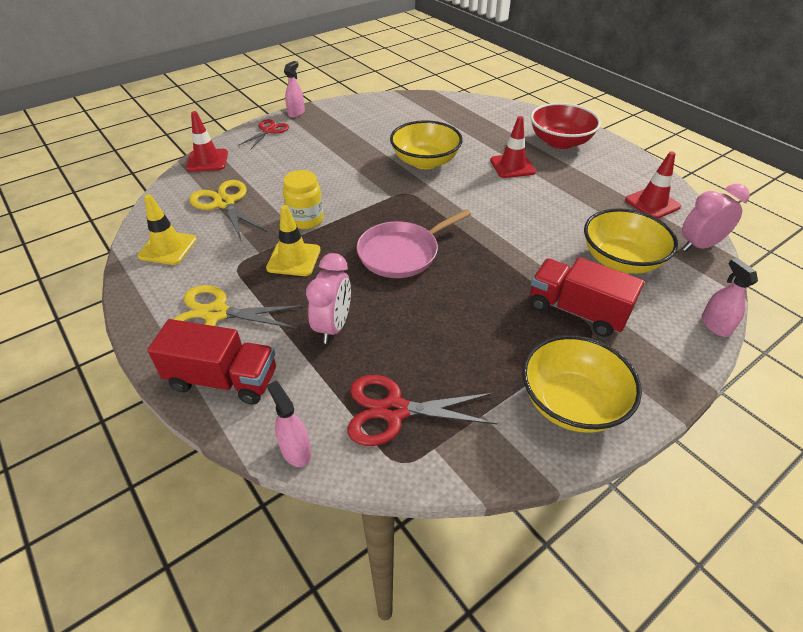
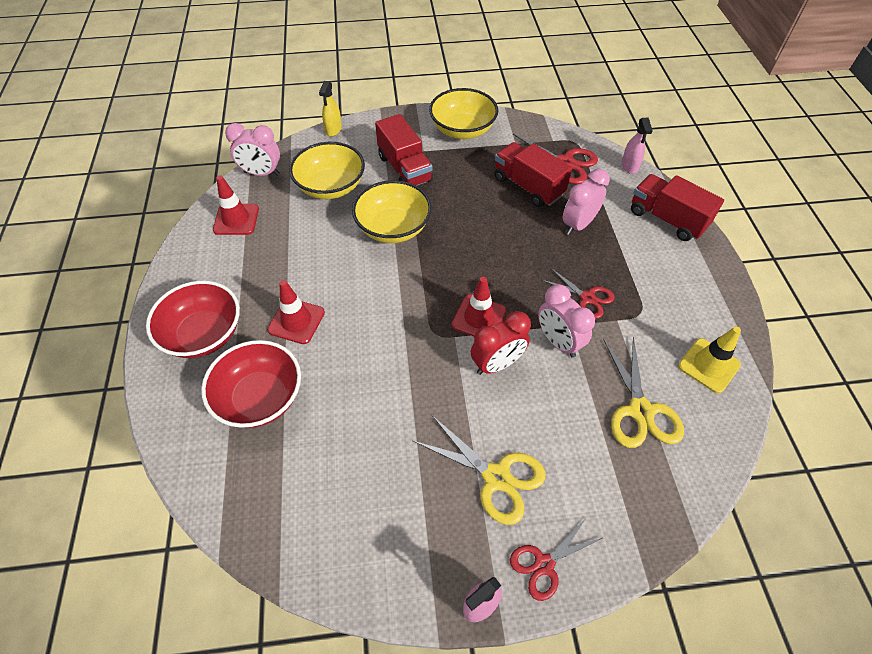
camera: 150 degrees left, 10 degrees up
yellow scissors [173,285,304,329] -> yellow scissors moved to [413,415,545,525]
red traffic cone [186,111,228,172] -> red traffic cone moved to [452,277,507,336]
yellow traffic cone [266,205,320,276] -> red scissors [540,268,614,319]
yellow jar [283,170,324,229] -> pink clock [538,284,595,358]
pink pan [357,209,471,278] -> none
yellow bowl [390,120,463,169] -> yellow bowl moved to [352,180,432,243]
pink spray bottle [702,258,758,337] -> yellow spray bottle [319,81,342,136]
none -> red bowl [201,340,301,428]
none -> red clock [471,311,531,375]
none -> red truck [494,142,572,207]

